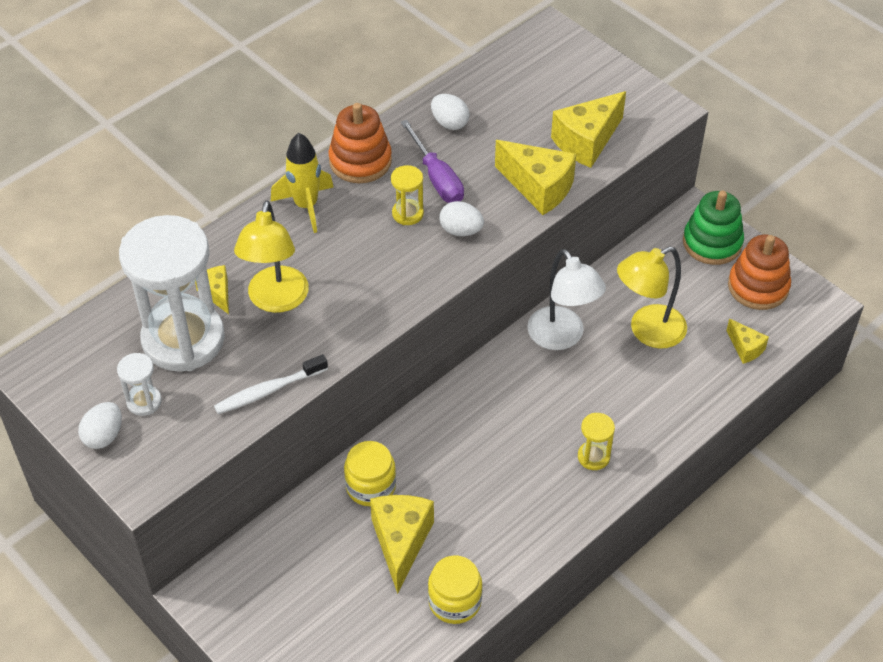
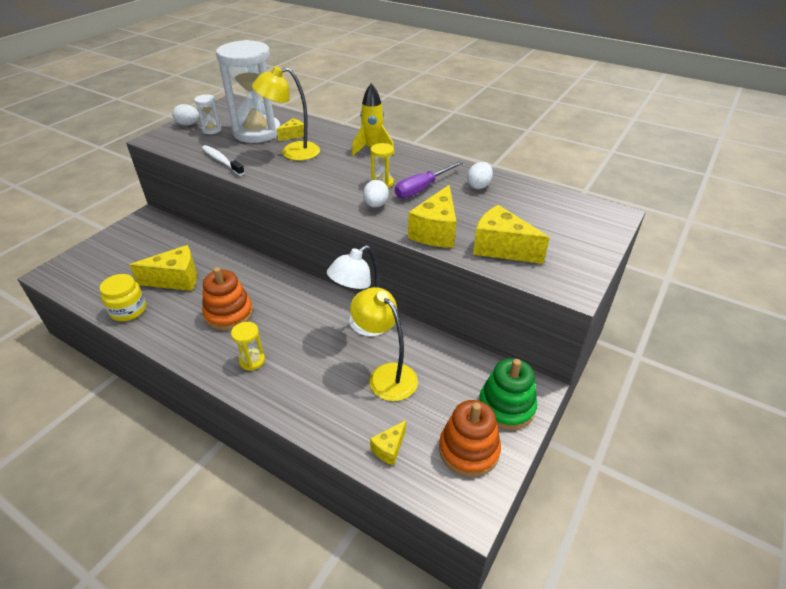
camera: 75 degrees right, 10 degrees down
orange stacking toy [329,103,392,183] -> orange stacking toy moved to [202,267,253,330]
yellow jar [344,441,396,506] -> none

